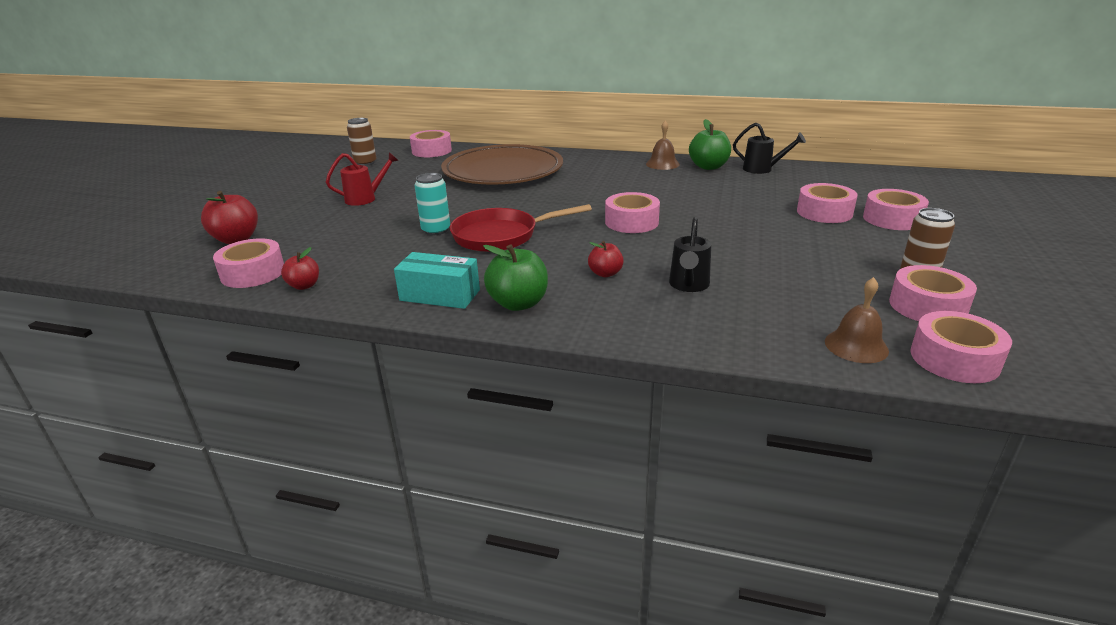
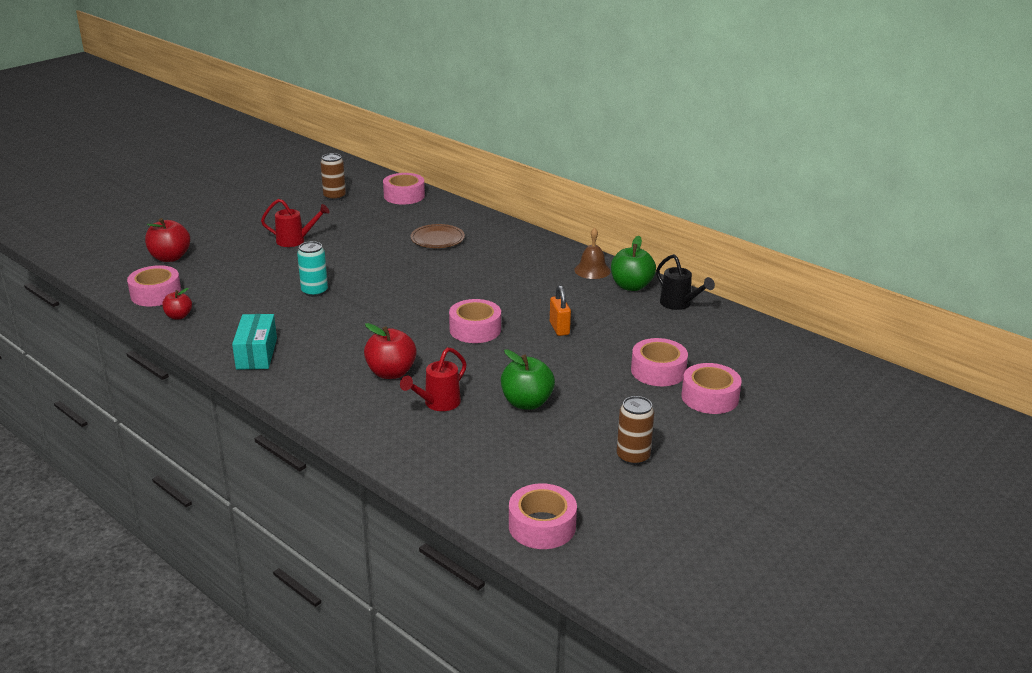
camera: 25 degrees right, 0 degrees up
turquoise box [394,252,480,309] -> turquoise box turned 45 degrees clockwise [232,314,277,370]
brown plate [441,144,563,185] -> brown plate [410,224,465,248], size x0.44
red pan [450,204,592,252] -> none
green apple [483,244,548,311] -> green apple moved to [501,349,555,410]
red apple [588,241,624,277] -> red apple [364,323,417,379], size x1.67
black watering can [669,217,711,292] -> red watering can [400,347,467,411]
brown bell [825,277,889,363] -> none
pink tape [889,265,977,321] -> none
none -> orange padlock [550,285,571,336]

